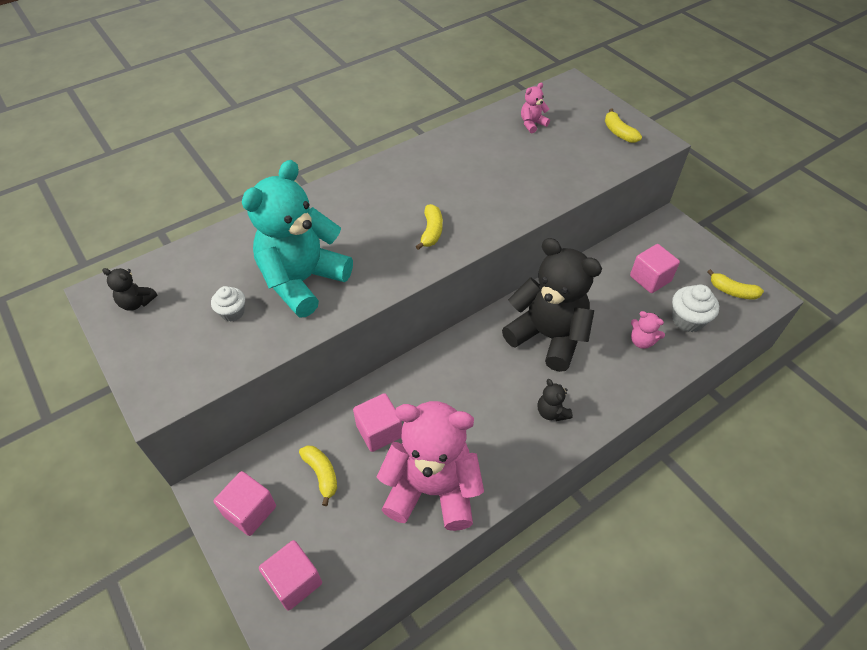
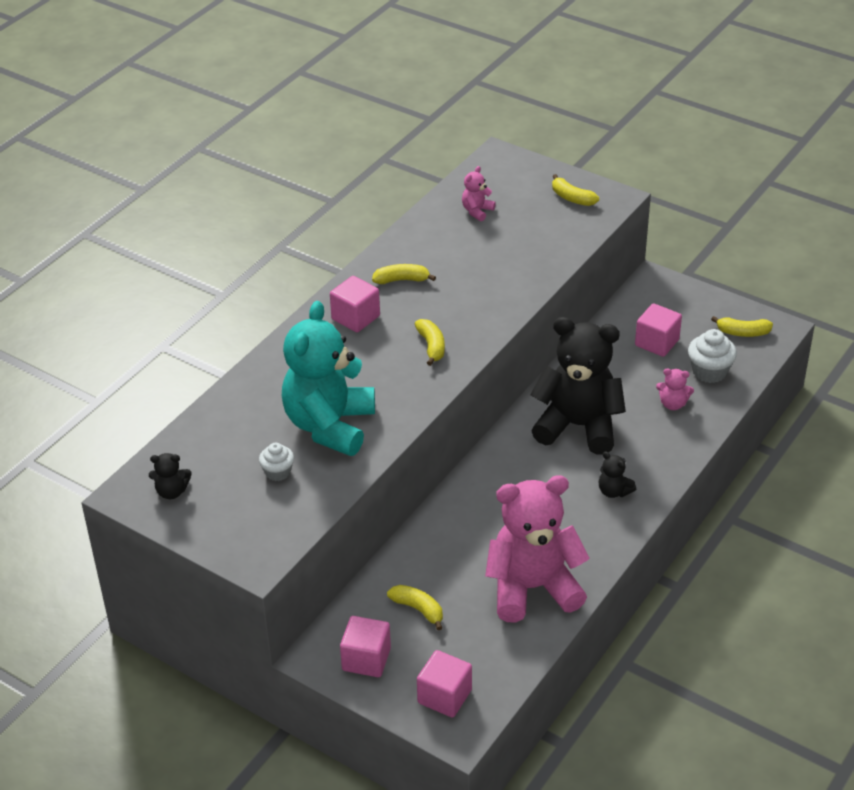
camera: 20 degrees left, 10 degrees down
pink cube [353,393,402,452] -> pink cube moved to [330,276,380,332]
none -> yellow banana [372,264,436,284]

